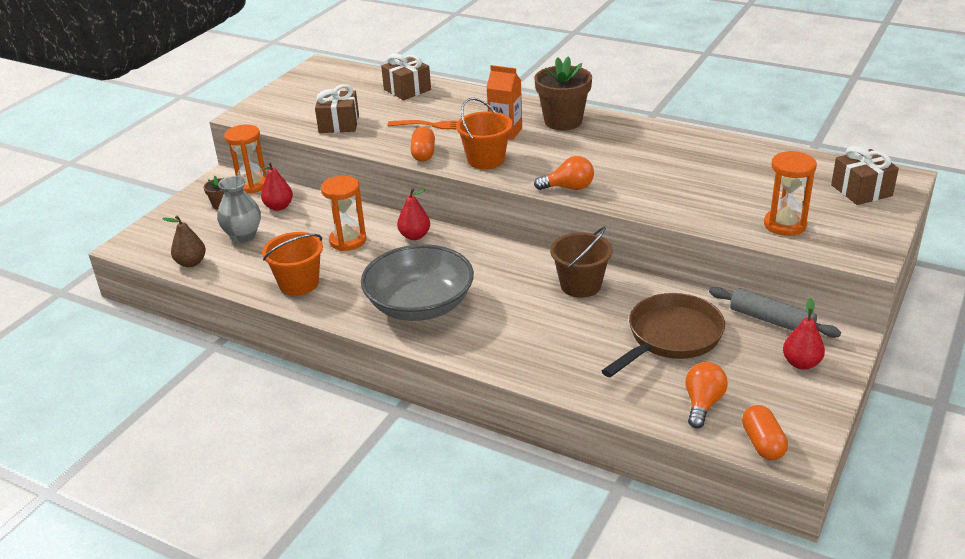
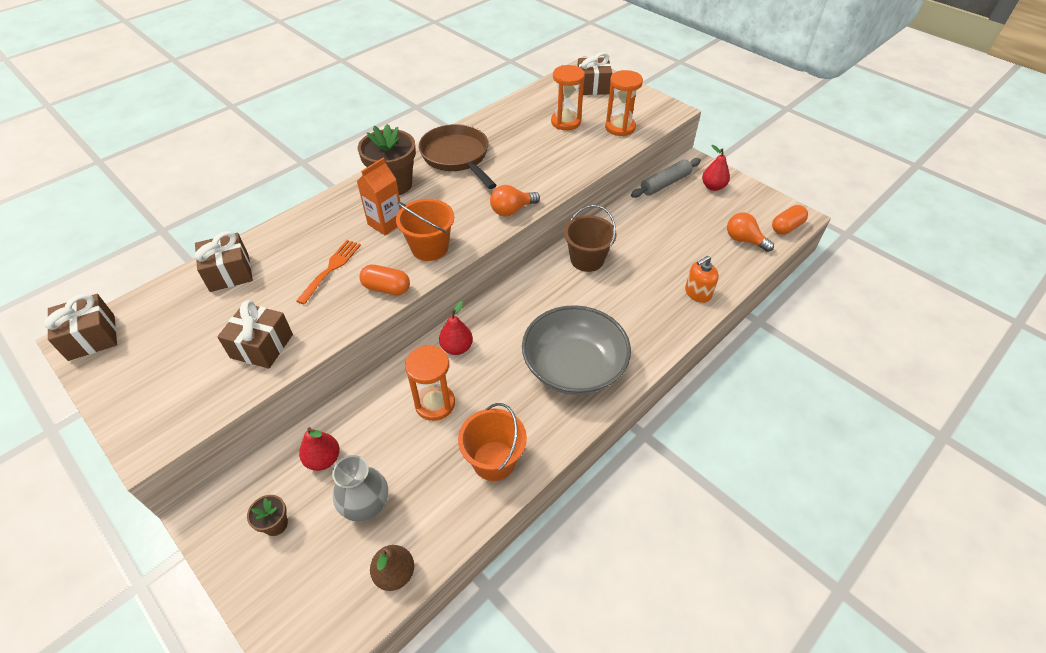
camera: 75 degrees left, 15 degrees up
orange hourglass [224,125,267,194] -> orange hourglass moved to [551,65,585,130]
orange light bulb [534,156,594,190] -> orange light bulb turned 135 degrees counterclockwise [490,185,540,216]
brown pan [602,293,725,377] -> brown pan moved to [419,124,496,189]
orange capsule [742,405,788,460] -> orange capsule turned 45 degrees counterclockwise [772,205,808,235]
none -> brown gift [44,294,117,361]
none -> orange soap dispenser [685,256,719,303]

